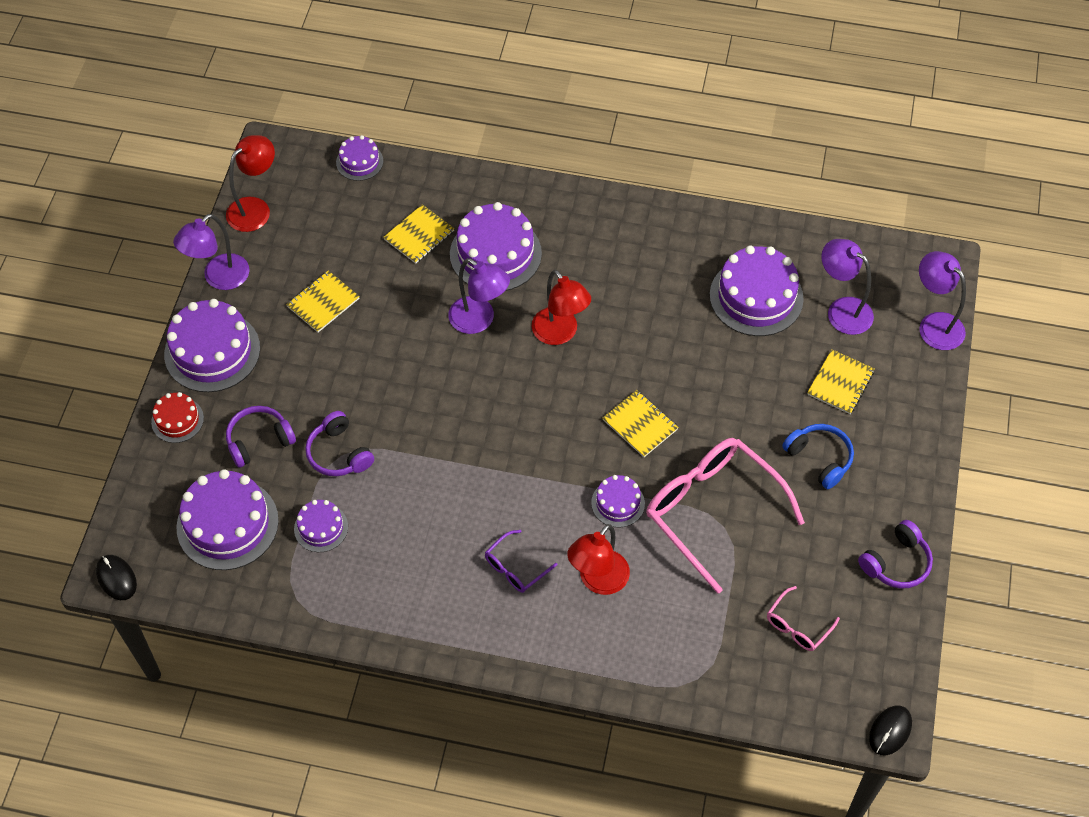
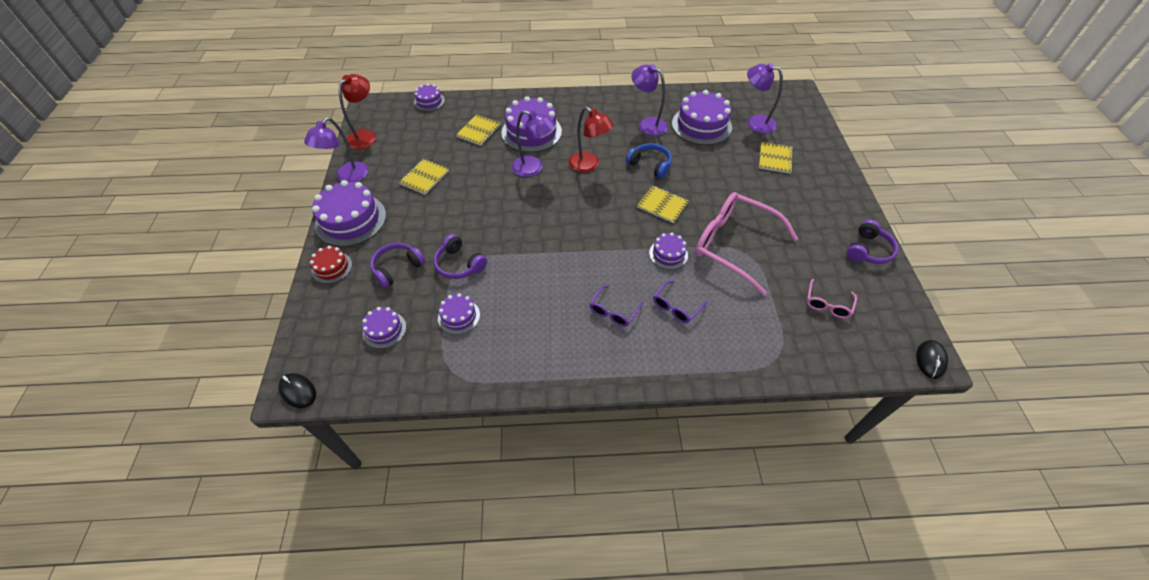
camera: 15 degrees left, 5 degrees down
purple cake [176,469,279,570] -> purple cake [362,307,406,349], size x0.53
red lamp [567,524,630,595] -> purple glasses [653,280,707,323]
blue headphones [782,424,854,489] -> blue headphones moved to [626,143,672,178]
purple lamp [919,251,966,350] -> purple lamp moved to [632,64,668,136]

